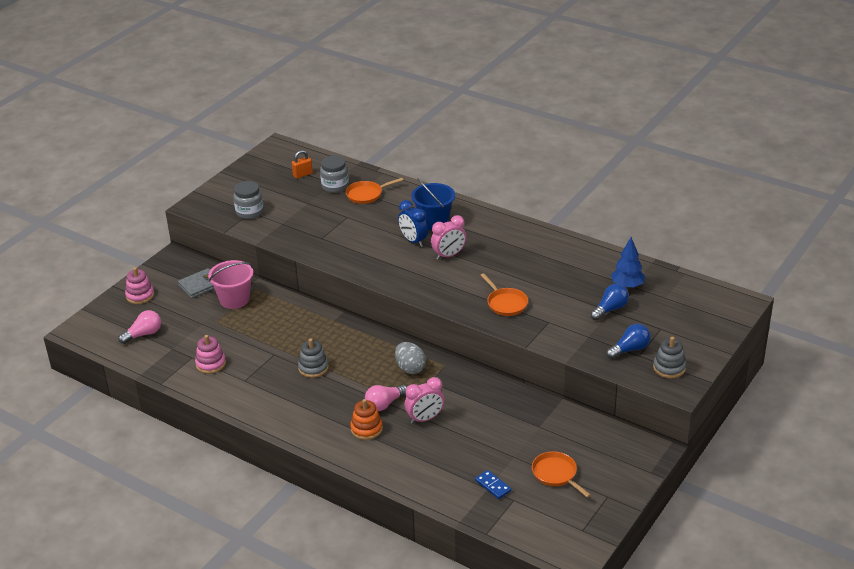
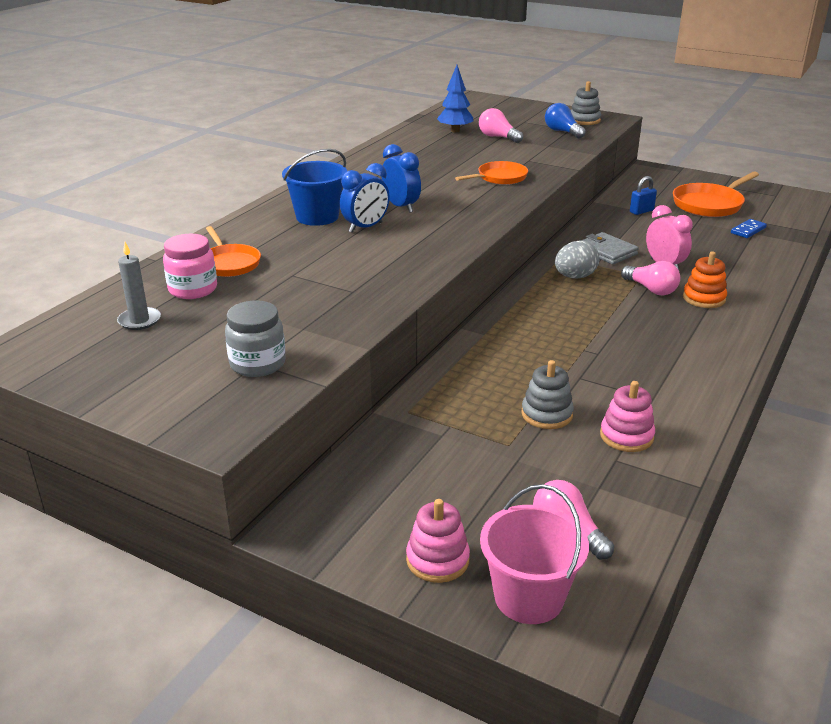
camera: 95 degrees left, 5 degrees down
grey wallet [178,268,214,298] -> grey wallet moved to [581,232,639,264]
pink bucket [208,260,253,309] -> pink bucket moved to [480,484,589,624]
orange padlock [292,150,313,179] -> grey candle [117,242,161,330]
grey stacking toy [298,339,329,378] -> grey stacking toy moved to [521,360,574,429]
grey jar [320,156,349,193] -> pink jar [163,234,217,299]
pink clock [431,215,466,260] -> blue clock [382,144,421,213]
orange pan [532,451,591,498] -> orange pan [673,172,759,217], size x1.51
blue light bulb [590,284,629,320] -> pink light bulb [479,108,523,143]
none -> blue padlock [630,176,657,215]

